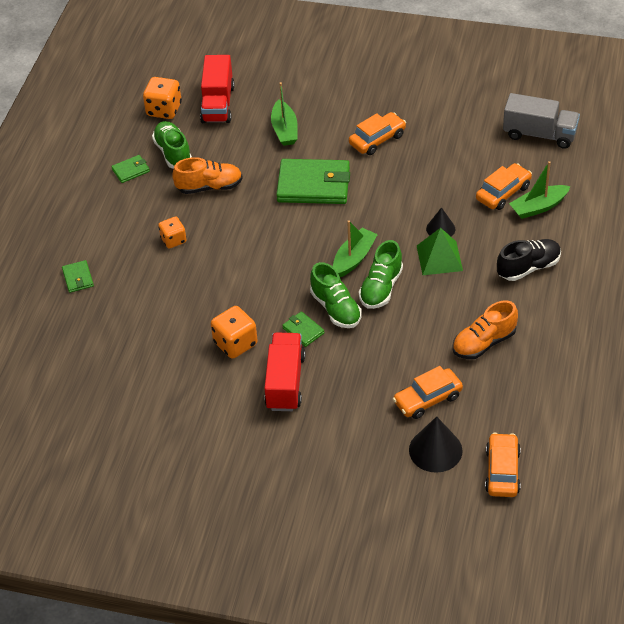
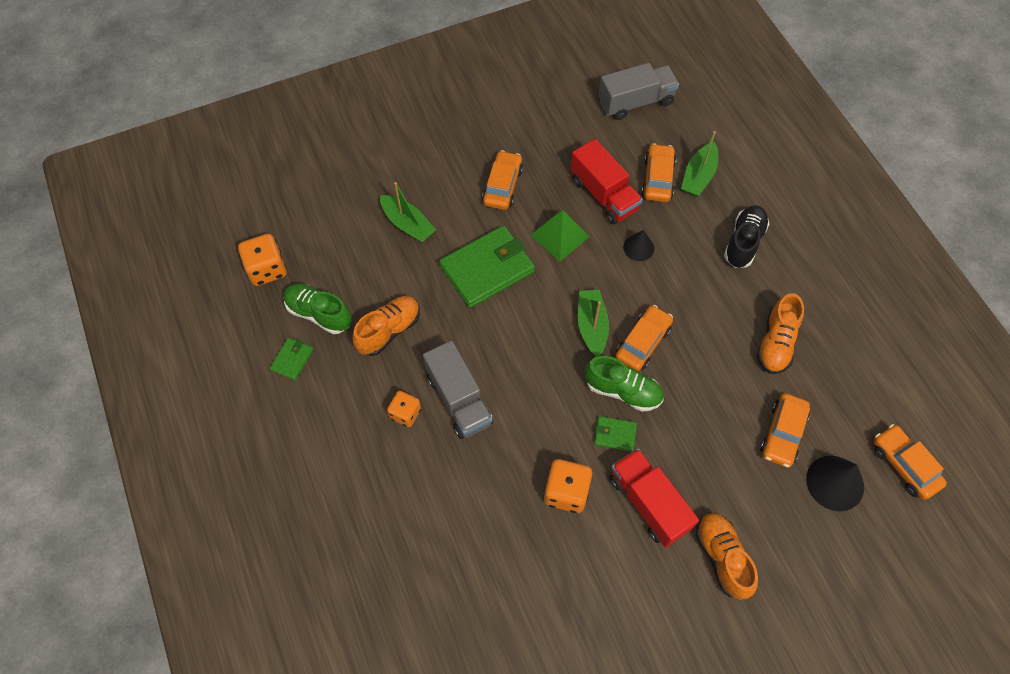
camera: 40 degrees left, 15 degrees up
green wallet [62,260,94,293] -> none
red truck [200,55,235,123] -> red truck moved to [570,139,643,224]
green shoe [359,240,403,309] -> orange car [615,305,673,371]
green pyramid [417,228,463,275] -> green pyramid moved to [531,210,590,261]
none -> grey truck [423,341,493,439]
none -> orange shoe [696,513,758,600]

